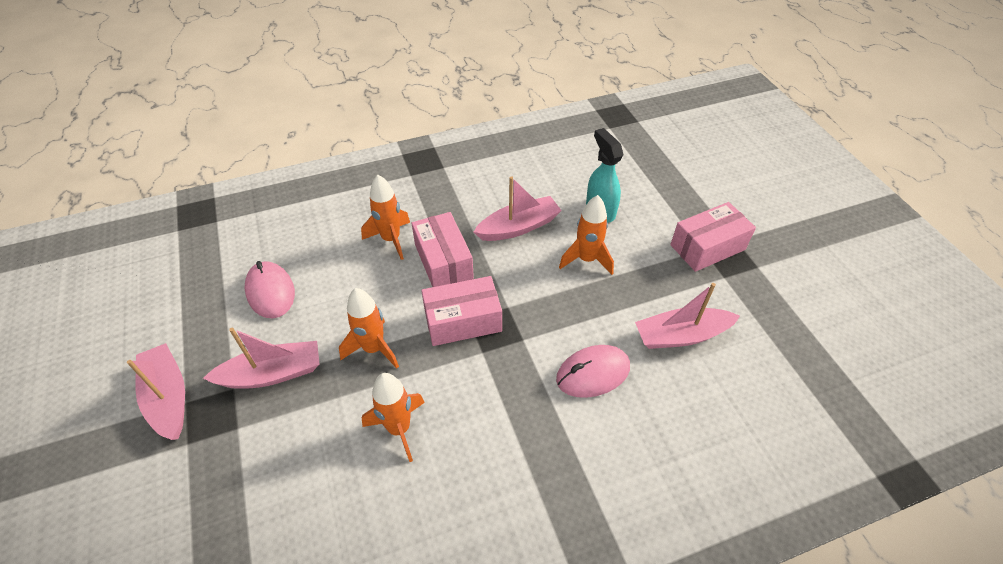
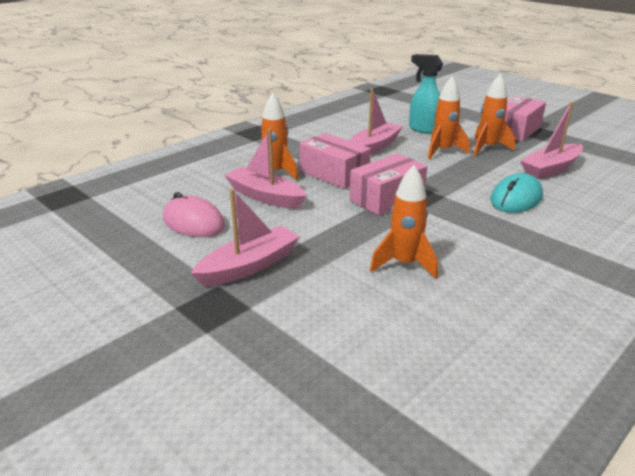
camera: 25 degrees left, 20 degrees down
pink boat [127,343,185,440] -> pink boat moved to [224,129,307,209]
orange rocket [339,288,399,368] -> orange rocket moved to [474,74,515,156]
pink mouse [556,345,630,398] -> turquoise mouse [491,173,543,213]

